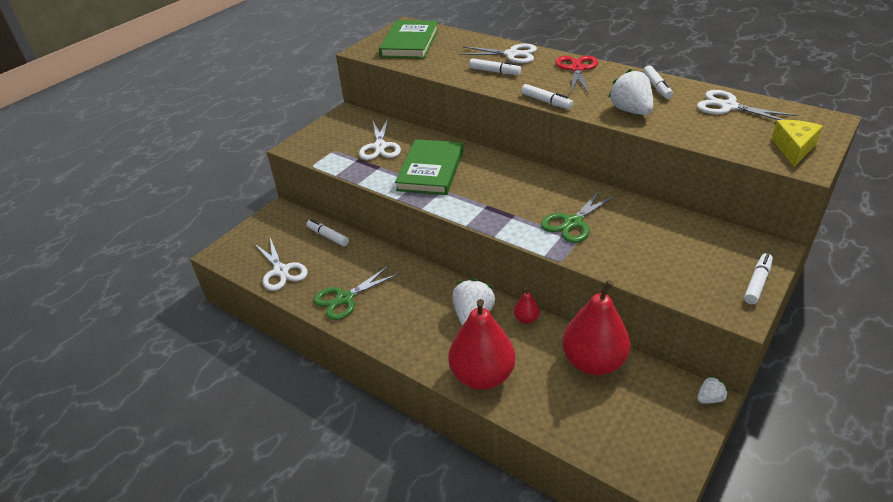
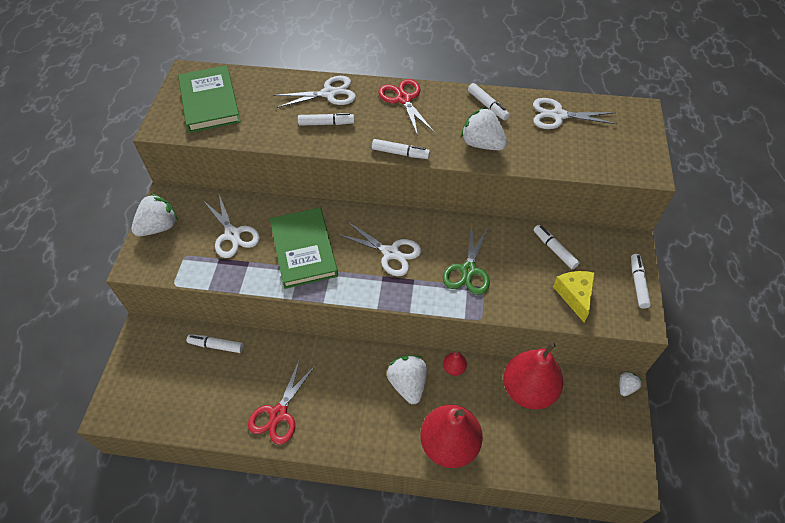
camera: 30 degrees left, 15 degrees up
white scissors [254,238,308,291] -> white scissors moved to [337,222,421,276]
green scissors [313,266,399,320] -> red scissors [248,359,316,445]
yellow cheese [771,120,823,167] -> yellow cheese moved to [553,271,595,322]
none -> white strawberry [131,193,178,236]
none -> white marker [533,225,580,269]

